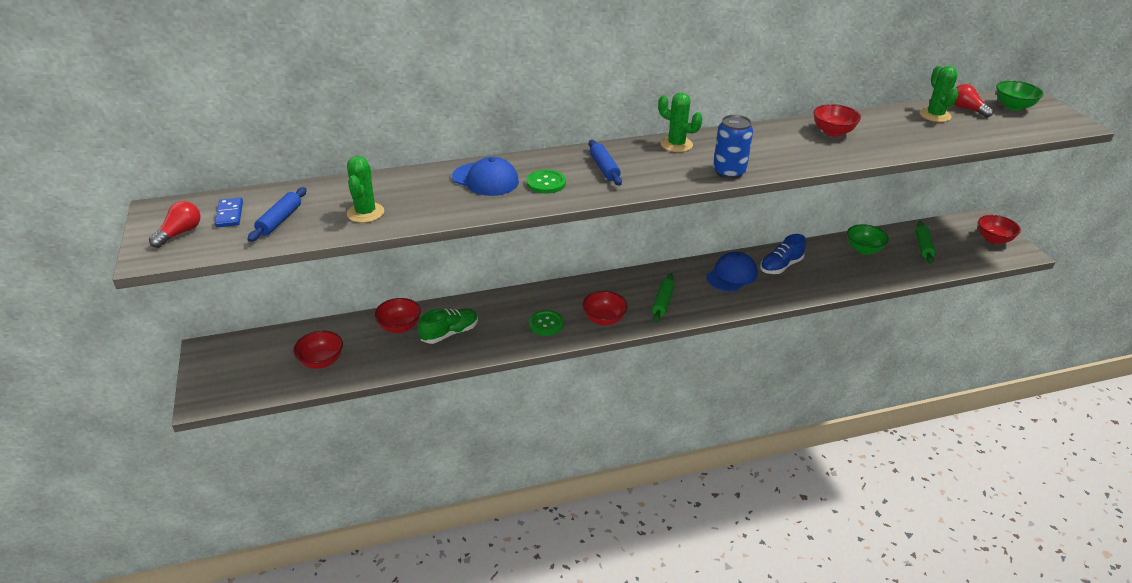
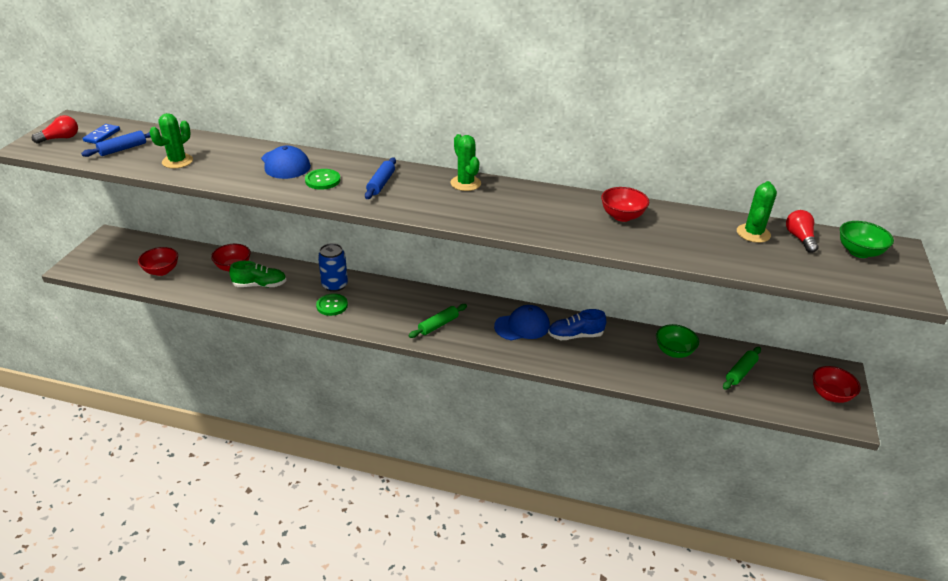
camera: 30 degrees right, 0 degrees up
red bowl [582,291,628,326] -> none
blue can [713,115,753,179] -> blue can moved to [318,243,348,292]

